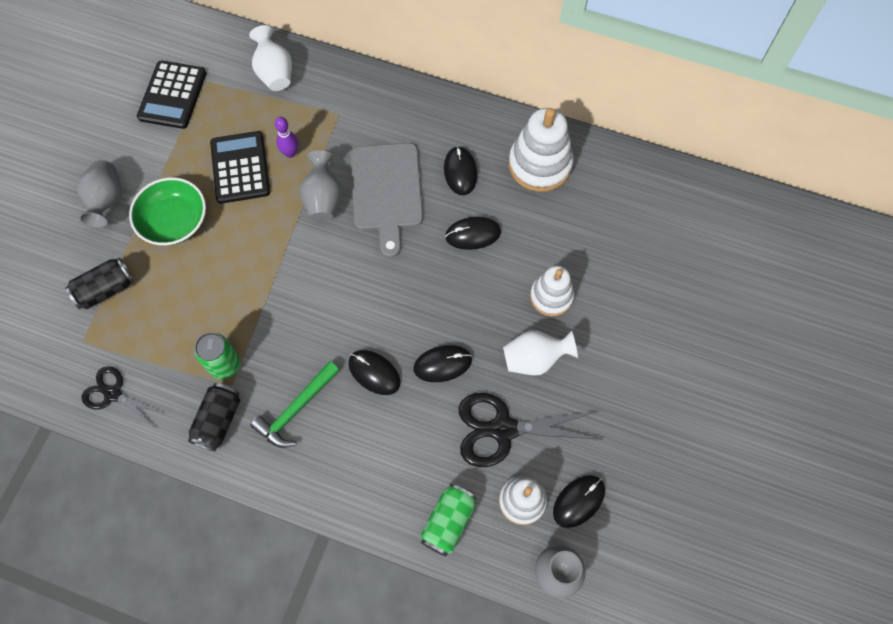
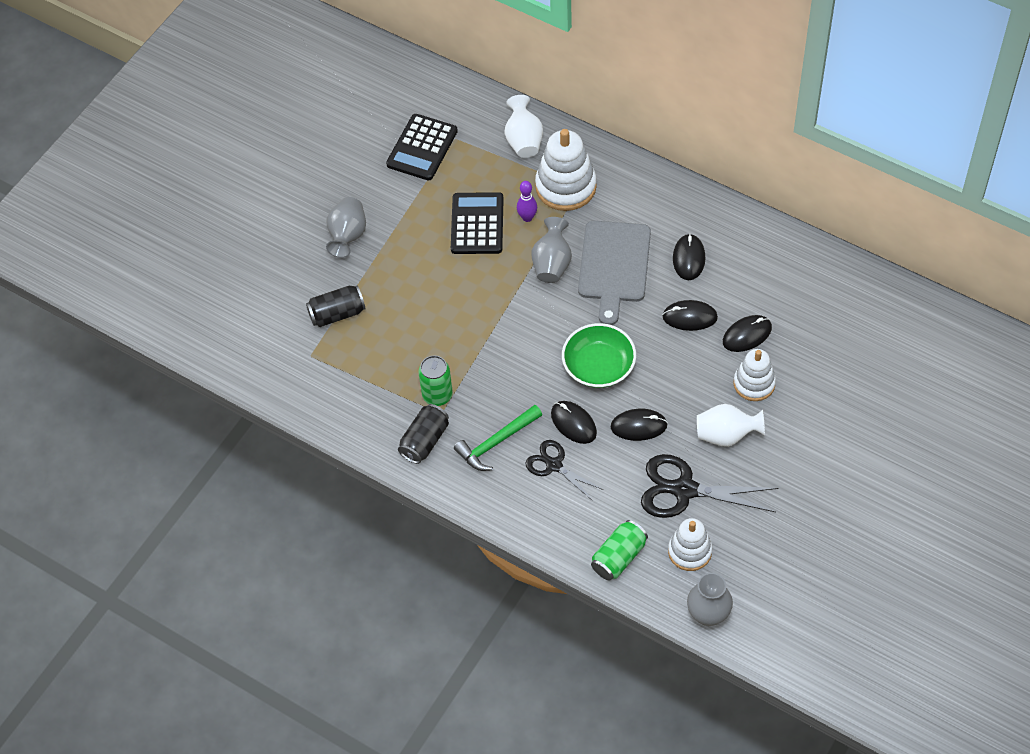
camera: 15 degrees right, 10 degrees down
black scissors [81,366,165,428] -> black scissors moved to [525,440,603,501]
green bowl [129,177,206,245] -> green bowl moved to [562,323,636,388]
white stacking toy [509,108,573,192] -> white stacking toy moved to [535,129,597,211]
black mouse [553,475,605,528] -> black mouse moved to [723,315,772,352]

